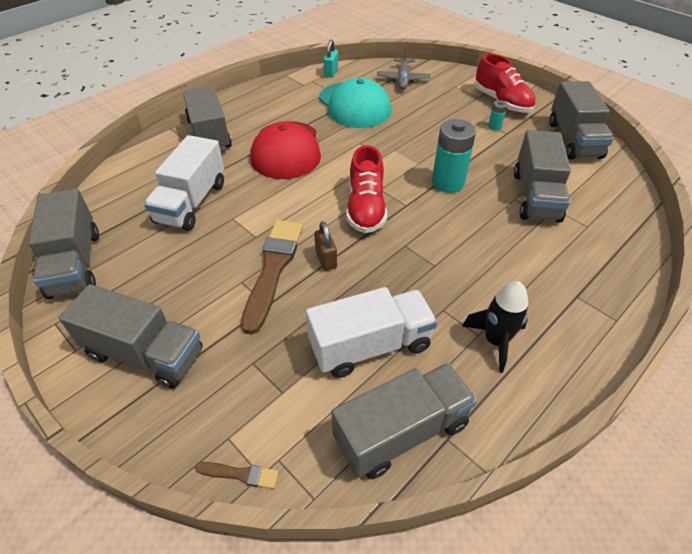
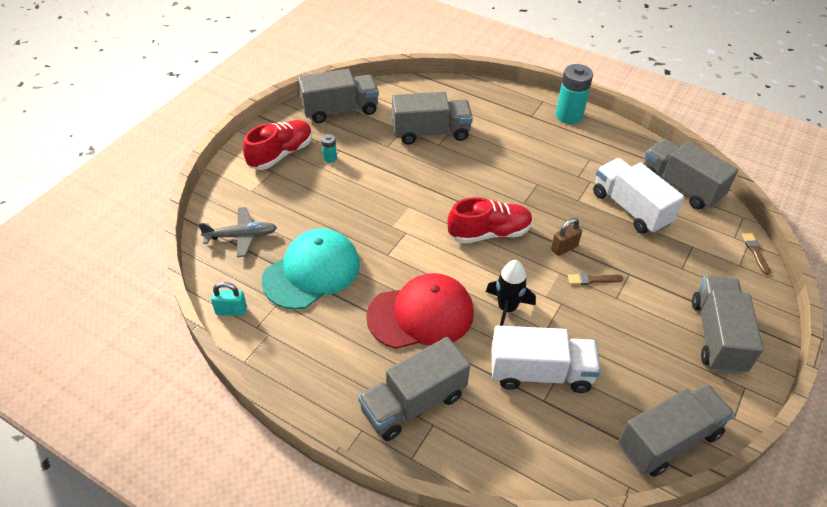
camera: 105 degrees left, 0 degrees up
brown brush [241,220,303,335] -> brown brush [568,273,623,285], size x0.43
turquoise battery [432,119,476,193] -> turquoise battery moved to [556,64,593,124]
black rocket [462,281,528,373] -> black rocket moved to [486,260,536,326]

